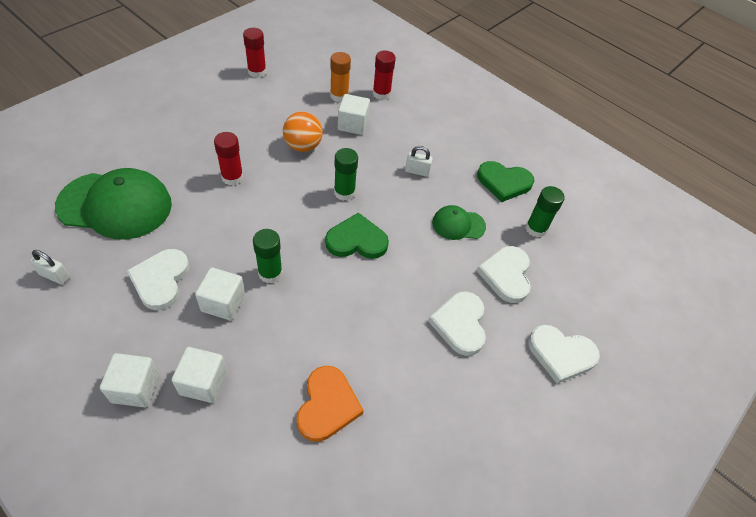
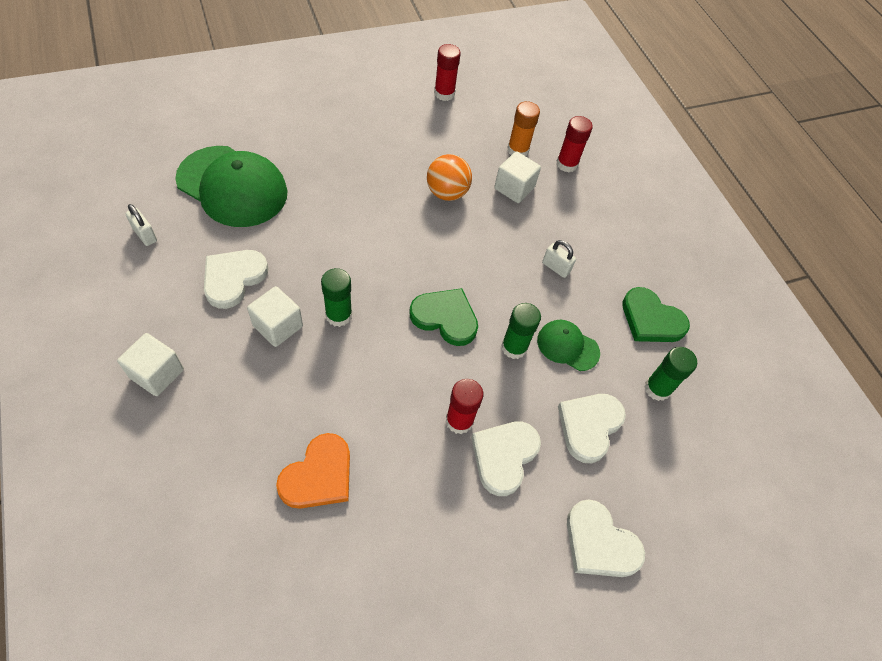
camera: 25 degrees right, 5 degrees up
white cube [172,347,227,403] -> none
red glue stick [214,132,244,185] -> red glue stick moved to [446,379,483,434]
green glue stick [334,148,358,201] -> green glue stick moved to [501,303,541,359]

